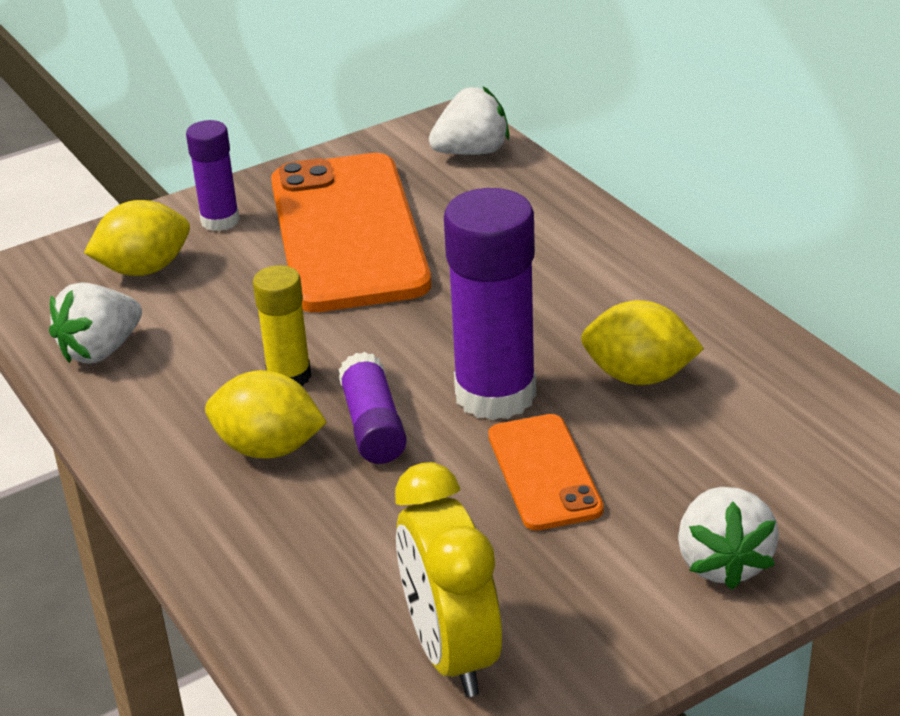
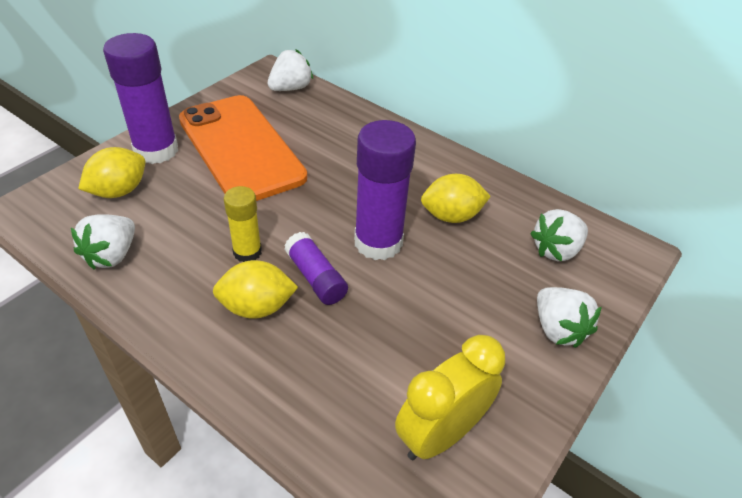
camera: 25 degrees left, 10 degrees up
purple glue stick [186,120,240,231] -> purple glue stick [103,33,178,164], size x1.77
yellow clock [395,462,502,697] -> yellow clock turned 90 degrees clockwise [395,335,505,460]
orange phone [488,414,604,531] -> none
none -> white strawberry [530,209,588,261]

